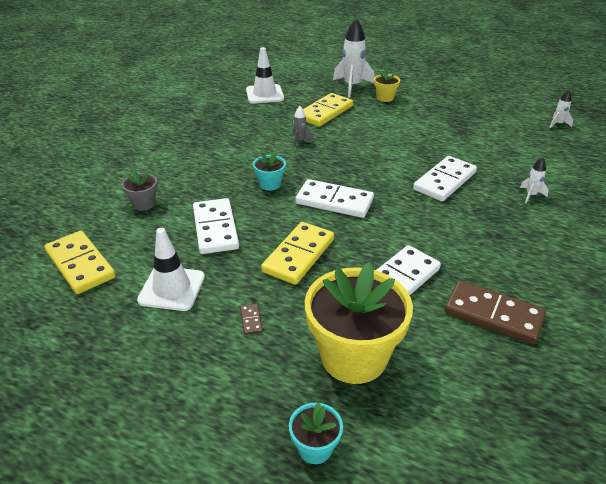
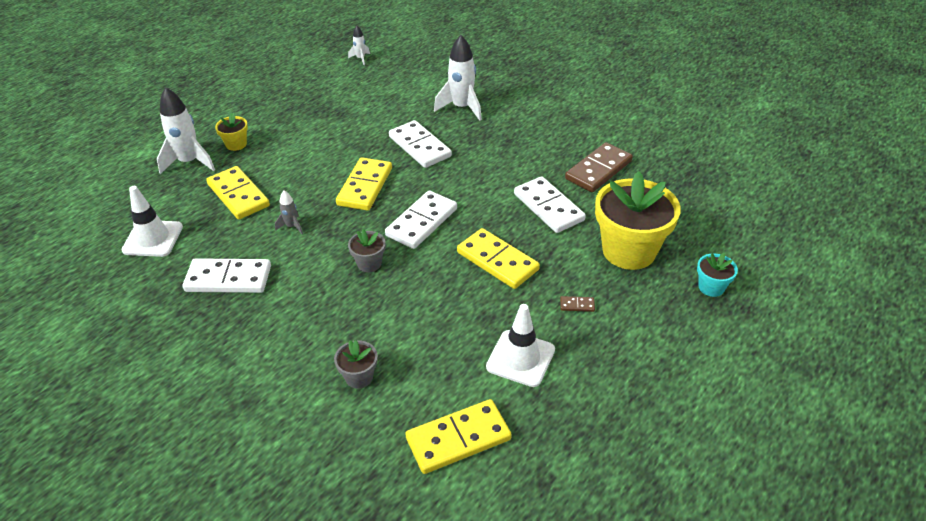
camera: 75 degrees left, 5 degrees up
white domino [193,198,239,254] -> white domino moved to [183,258,271,293]
turquoise flower pot [253,152,286,191] -> grey flower pot [348,229,386,272]
white rocket [520,157,548,203] -> white rocket [434,35,482,121], size x2.03
none -> yellow domino [336,157,392,211]

